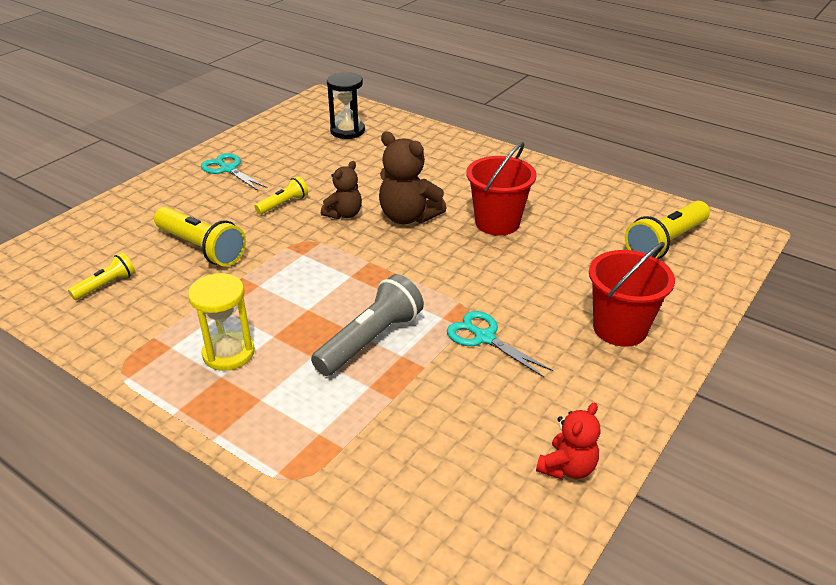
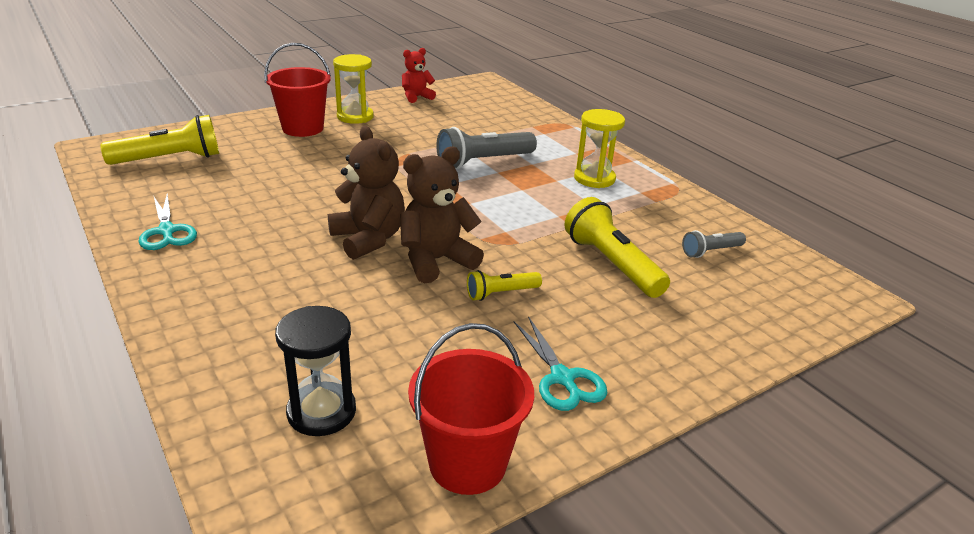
camera: 160 degrees left, 5 degrees down
yellow flashlight [68,253,135,300] -> grey flashlight [682,230,746,258]
brown teddy bear [321,161,362,219] -> brown teddy bear [400,146,484,283], size x1.61
turquoise scissors [447,311,553,377] -> turquoise scissors moved to [138,193,197,250]
red bucket [466,142,537,236] -> red bucket moved to [408,323,534,495]
none -> yellow hourglass [333,54,374,124]

